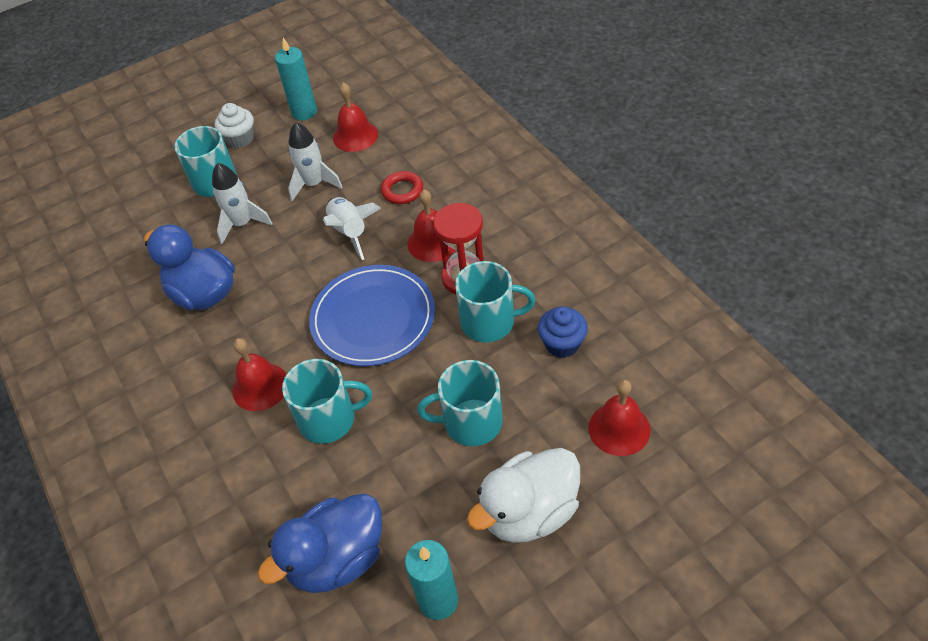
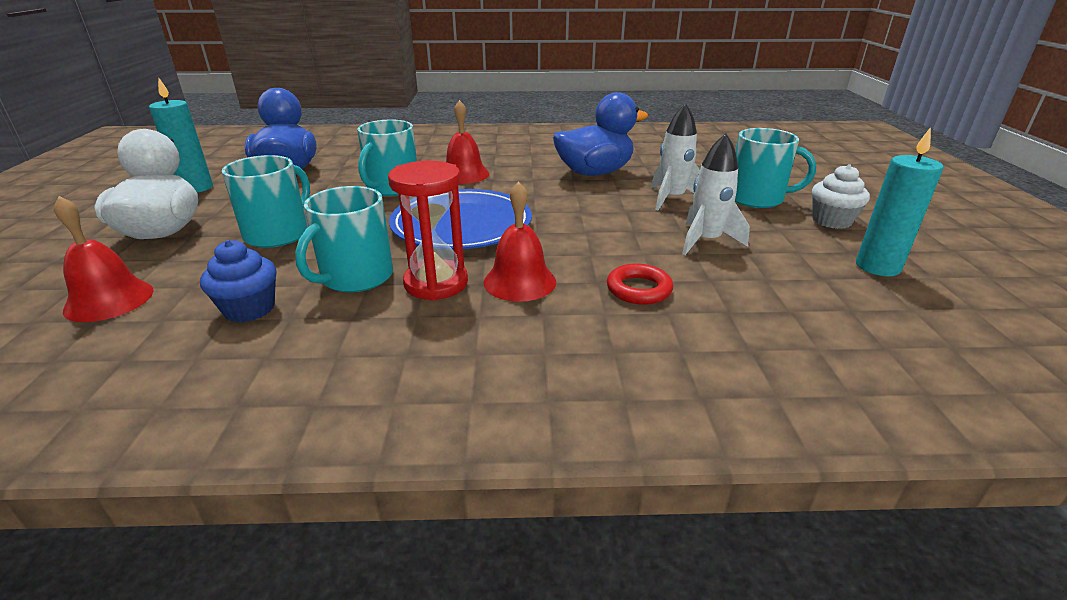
camera: 115 degrees right, 20 degrees down
white rocket [323,197,381,260] -> none
red bell [333,83,378,152] -> none

